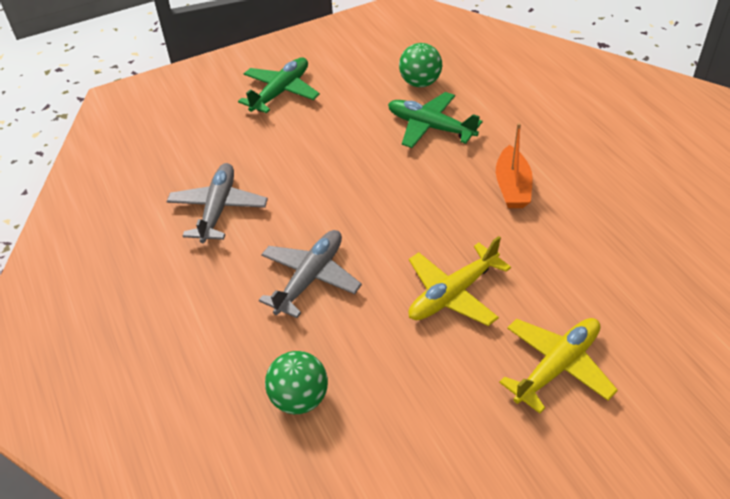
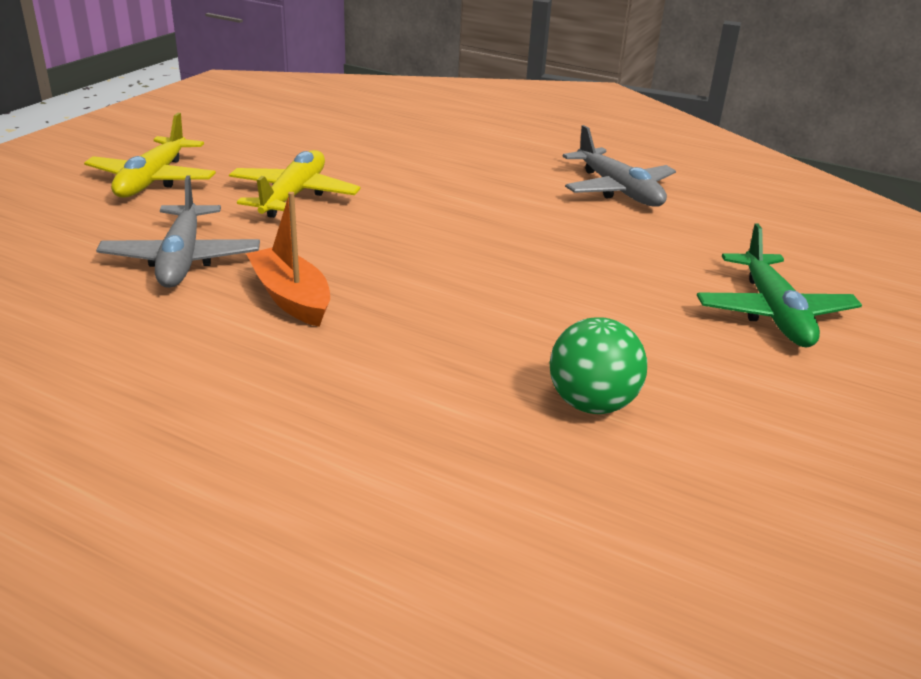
camera: 140 degrees right, 15 degrees down
grey plane [259,230,362,318] -> grey plane moved to [96,175,260,288]
green ball [265,351,328,414] -> none
green plane [388,92,483,148] -> none

